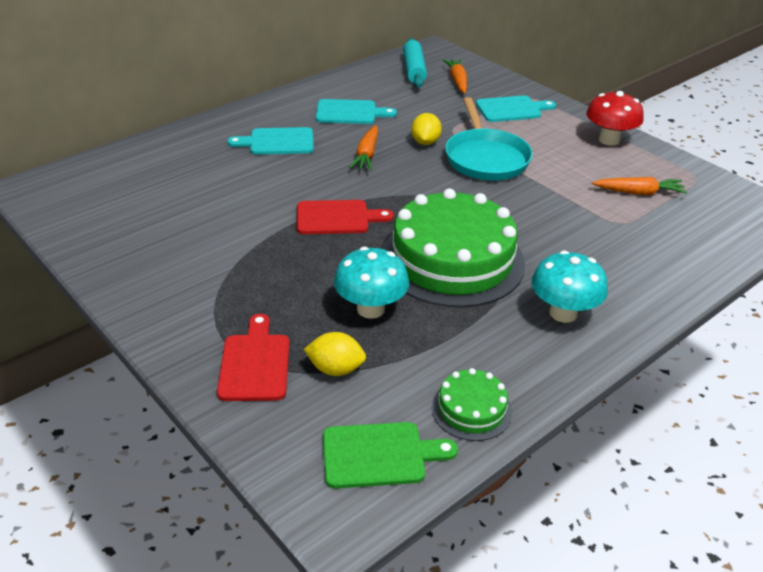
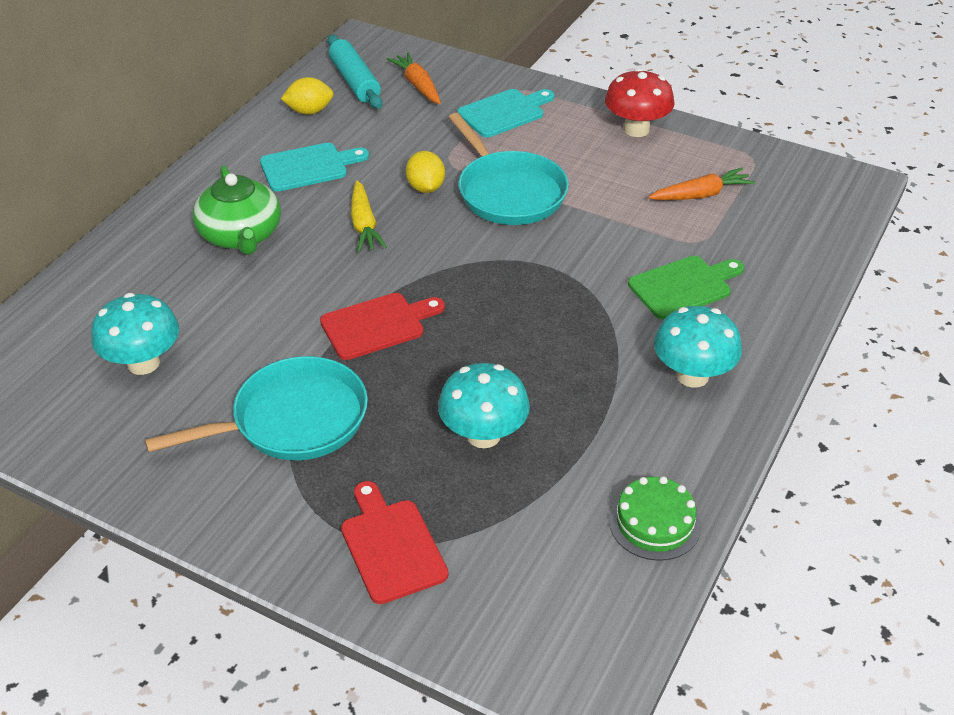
camera: 20 degrees left, 5 degrees up
turquoise cutting board [227,127,314,155] -> green teapot [193,165,281,255]
yellow lemon [304,332,366,376] -> yellow lemon moved to [281,77,334,115]
green cutting board [323,422,458,489] -> green cutting board moved to [628,256,744,320]
orange carrot [349,125,378,171] -> yellow carrot [351,180,387,252]
green cake [382,188,525,308] -> none
none -> turquoise mushroom [91,293,179,375]
none -> turquoise pan [145,356,368,460]

